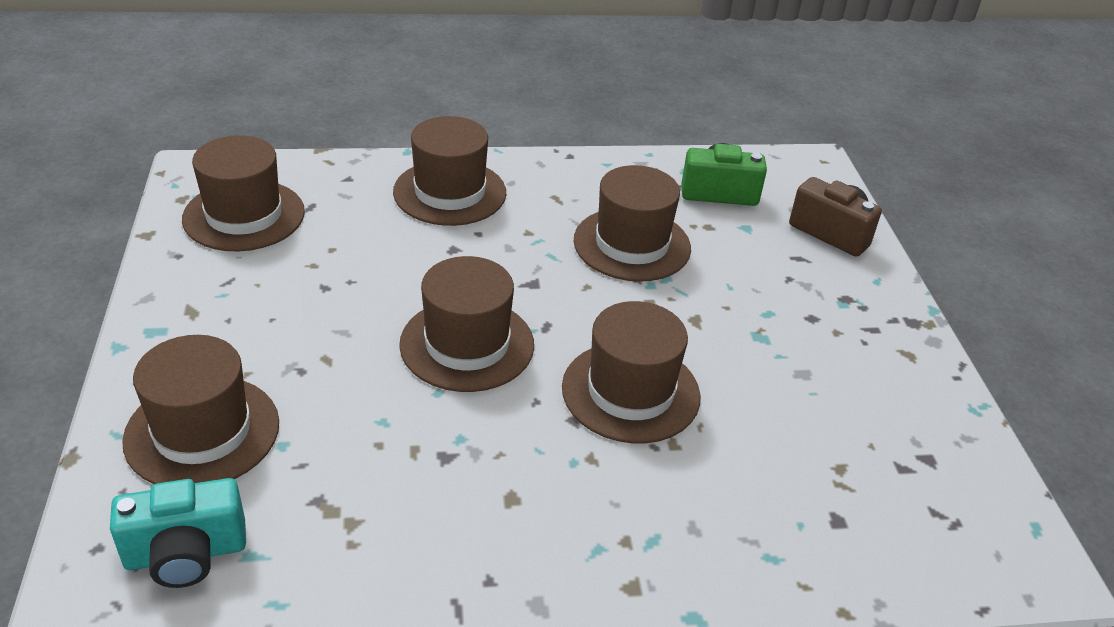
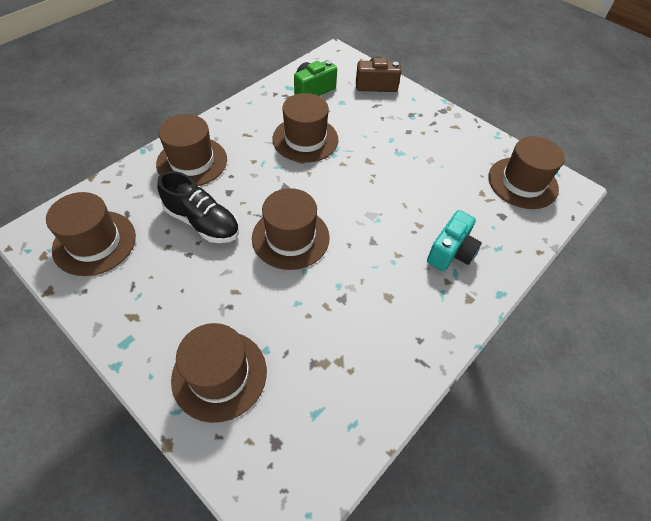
camera: 40 degrees left, 15 degrees up
turquoise camera [110,478,246,588] -> turquoise camera moved to [427,210,482,271]
brown hat [562,301,700,443] -> brown hat moved to [488,136,565,209]
none -> black shoe [157,171,239,243]

